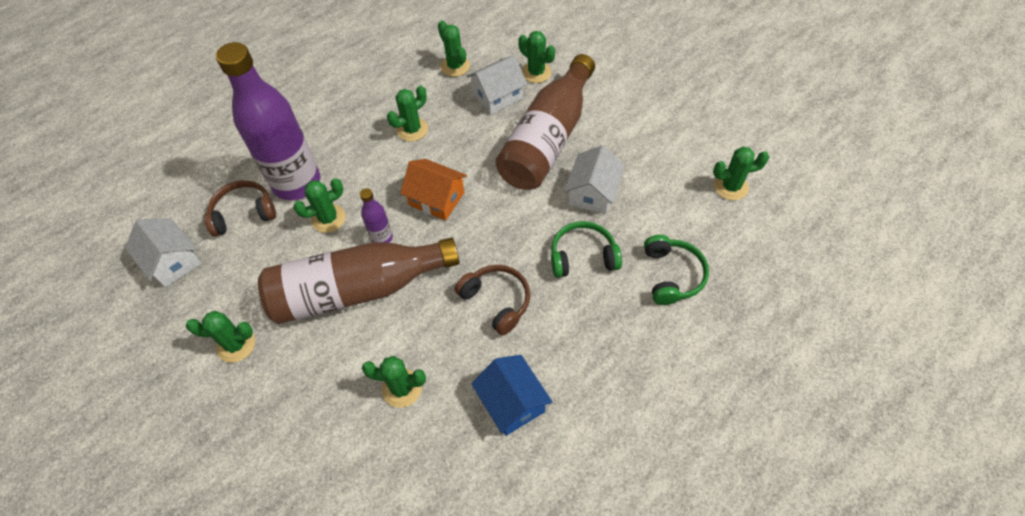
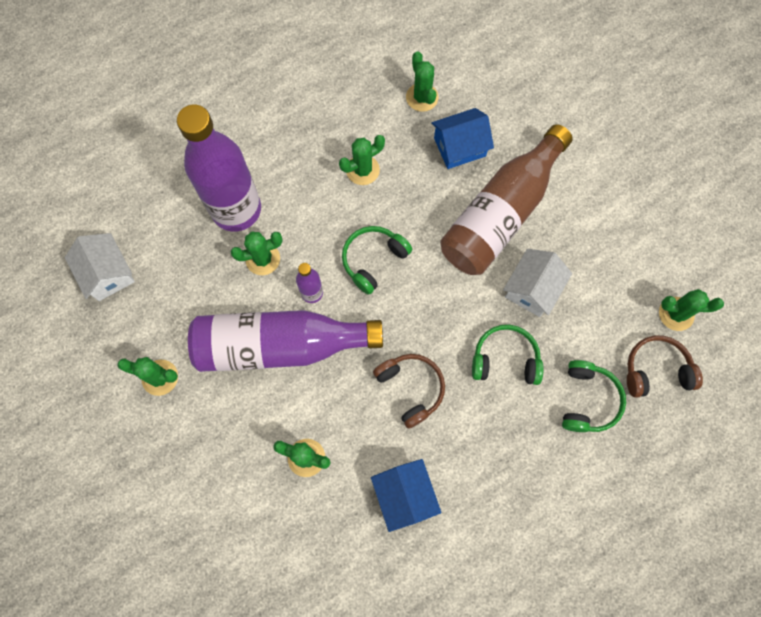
camera: 10 degrees right, 15 degrees up
brown headphones [204,180,276,236] -> brown headphones moved to [627,336,703,398]
brown bottle [258,237,460,324] -> purple bottle [188,310,383,372]
orange house [400,159,467,221] -> green headphones [342,226,412,295]
white house [467,55,527,115] -> blue house [431,108,494,169]
green cactus [518,31,555,83] -> none

